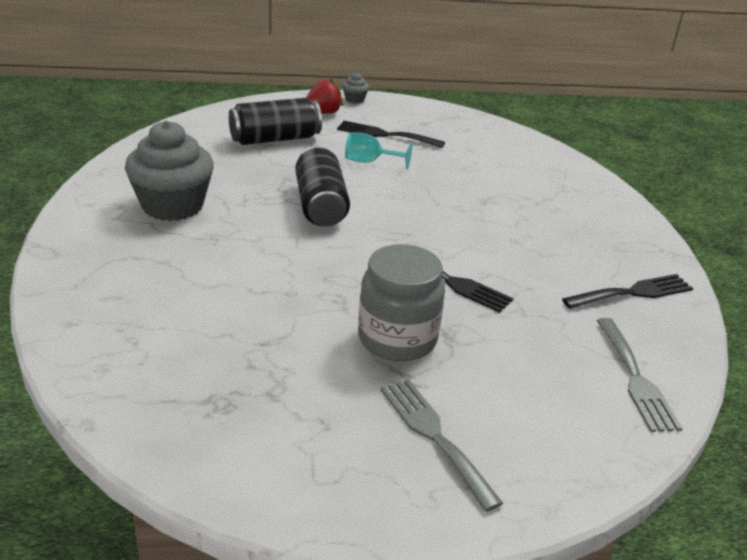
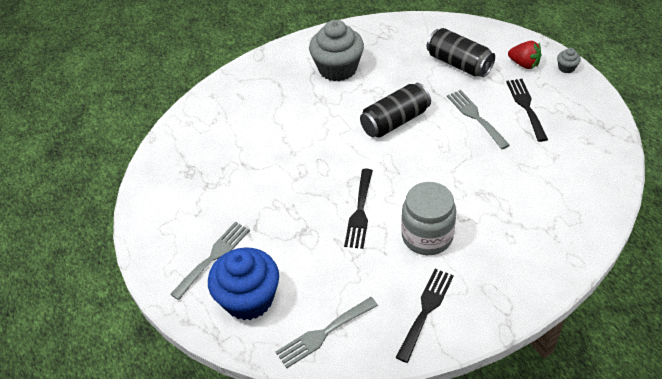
camera: 70 degrees right, 15 degrees up
turquoise goblet [345,132,413,169] -> grey fork [447,90,510,149]
grey jar [358,244,445,361] -> grey jar moved to [401,182,456,255]
black fork [562,274,693,309] -> black fork turned 105 degrees counterclockwise [396,269,454,363]
none -> blue cupcake [208,248,279,320]

